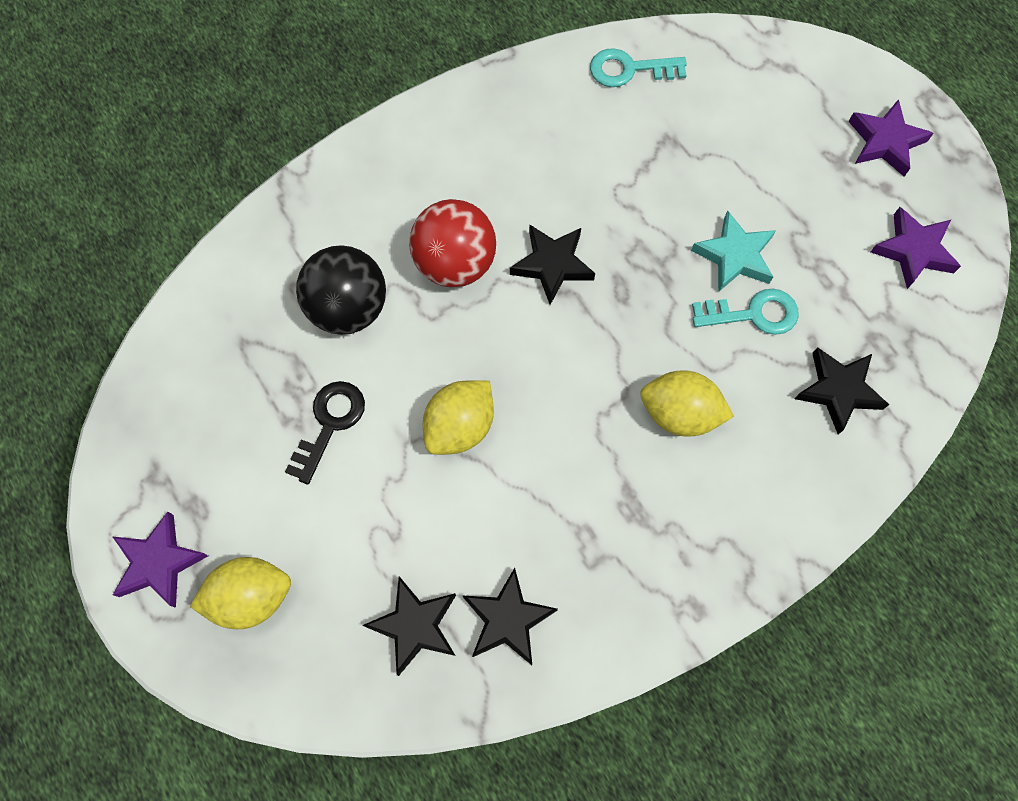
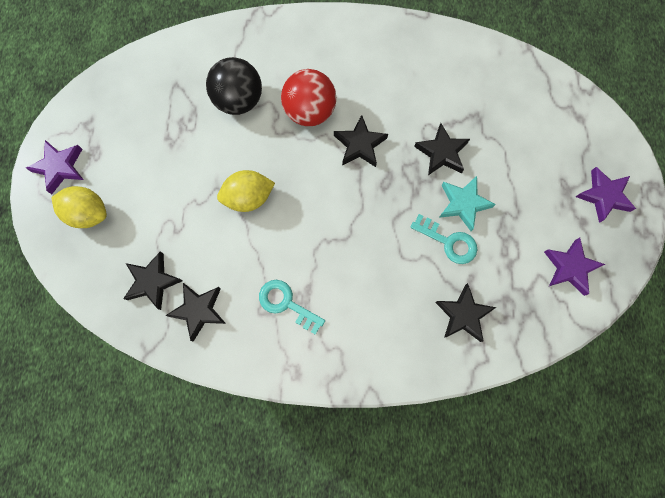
camera: 35 degrees right, 5 degrees up
black key [285,381,365,484] -> none
turquoise key [590,48,687,87] -> turquoise key moved to [259,280,325,335]
yellow lemon [640,370,734,437] -> none
none -> black star [414,123,470,175]

